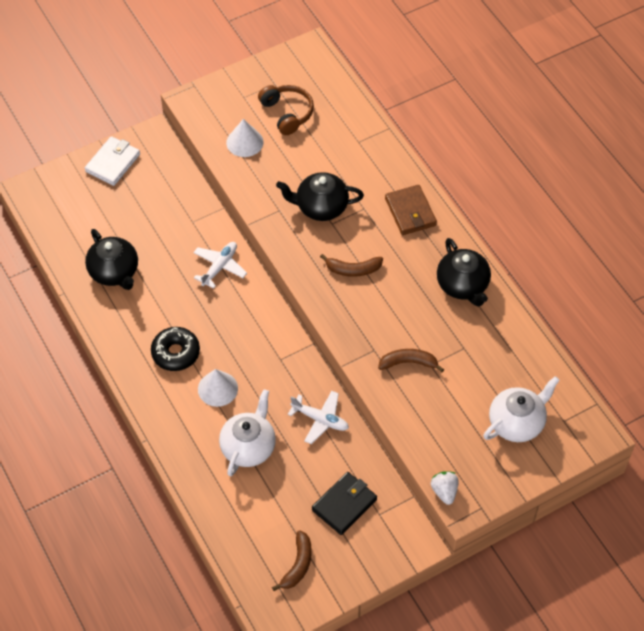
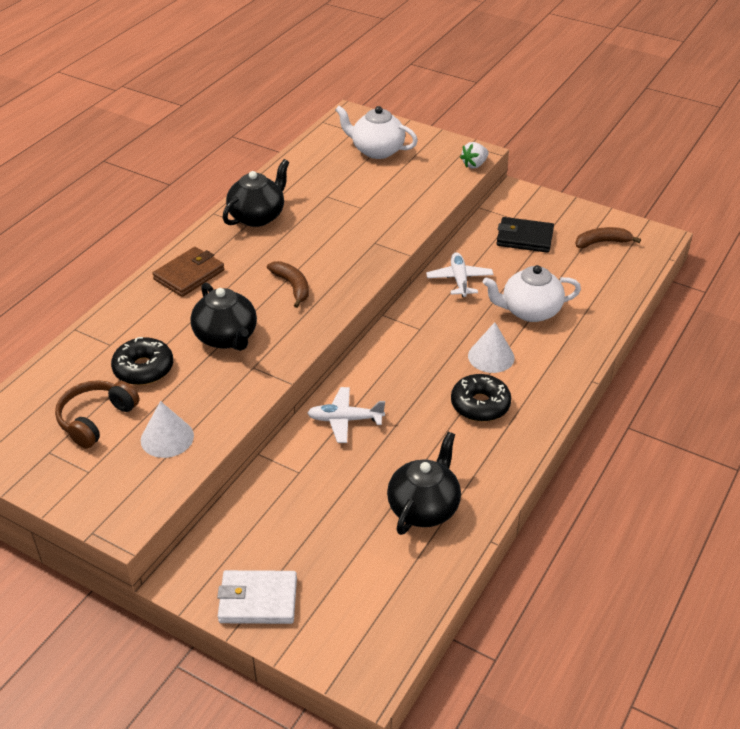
camera: 120 degrees left, 15 degrees down
brown banana [378,349,444,372] -> none
none -> black donut [111,337,173,385]

